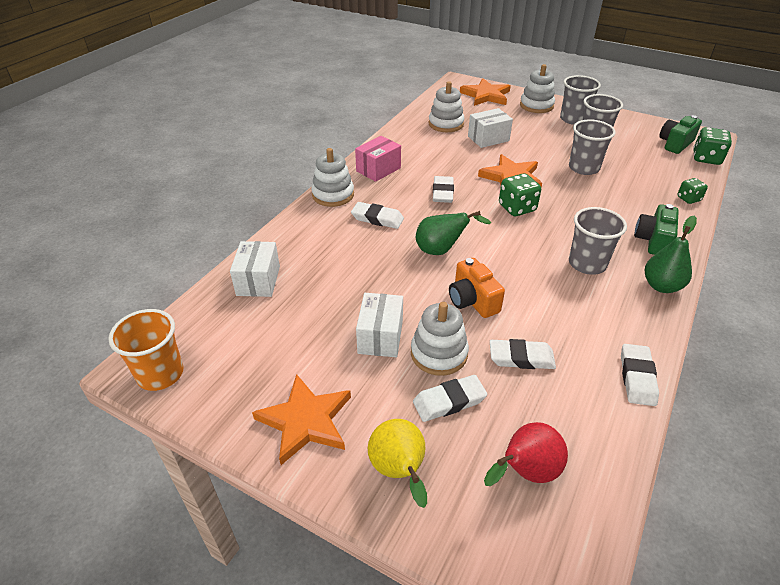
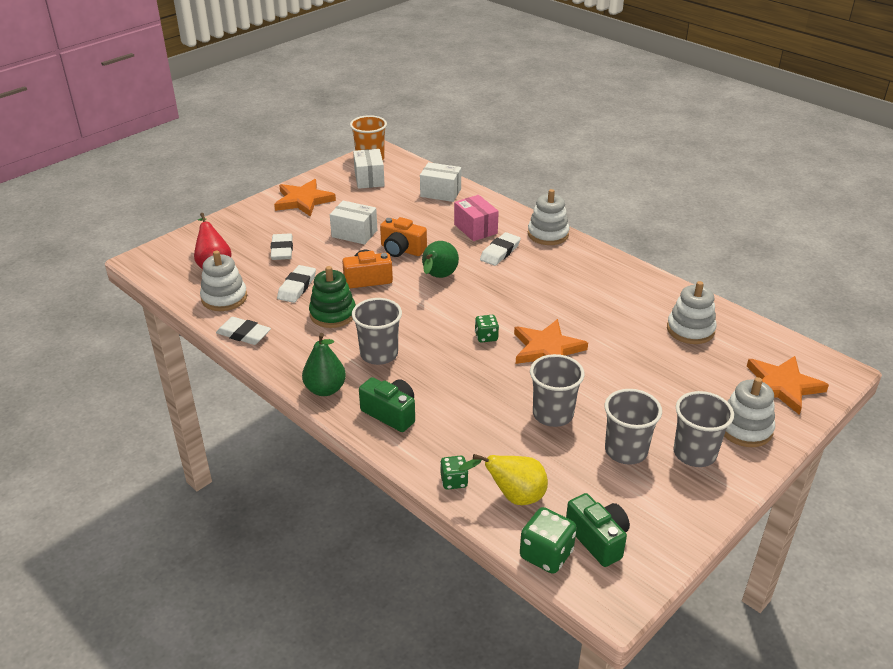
camera: 105 degrees right, 5 degrees down
pink box [355,136,401,182] -> pink box moved to [454,195,499,241]
yellow pear [368,419,427,508] -> yellow pear moved to [458,454,548,505]
white stacking toy [411,302,469,376] -> white stacking toy moved to [200,250,247,311]
white eraser [433,176,454,203] -> none
white box [468,108,513,148] -> white box moved to [353,149,385,189]
green dice [499,173,541,216] -> green dice [475,315,499,343], size x0.62
none -> green stacking toy [309,266,356,328]
none -> orange camera [380,217,427,257]

